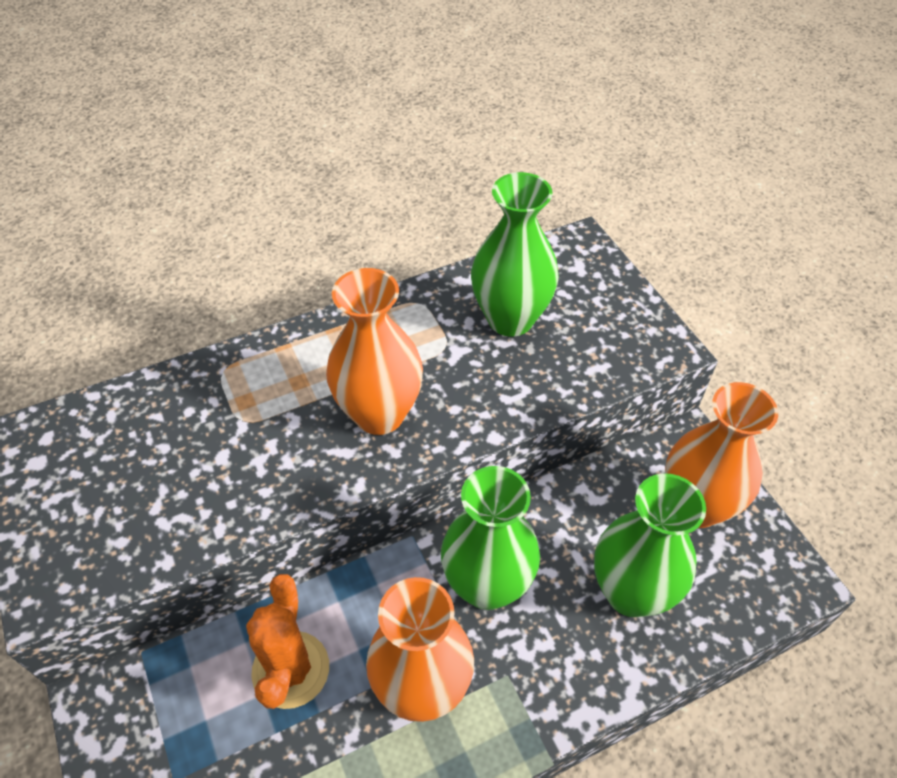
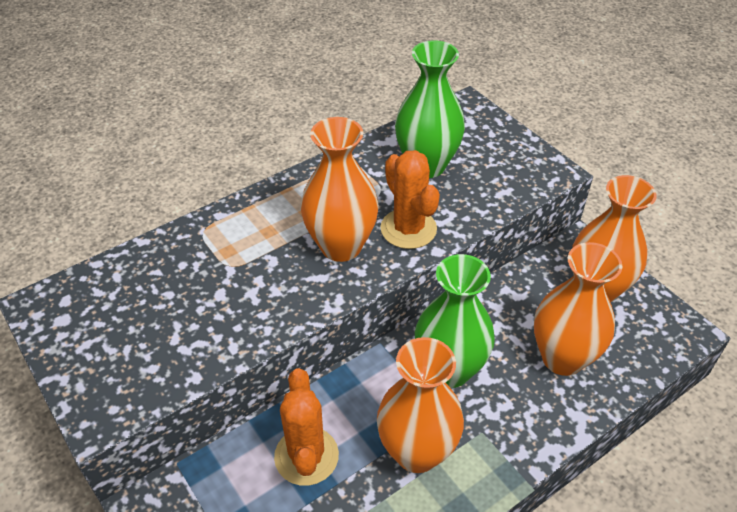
camera: 10 degrees left, 5 degrees down
green vase [594,473,706,617] -> orange vase [534,242,622,376]
none -> orange cactus [380,150,440,249]

